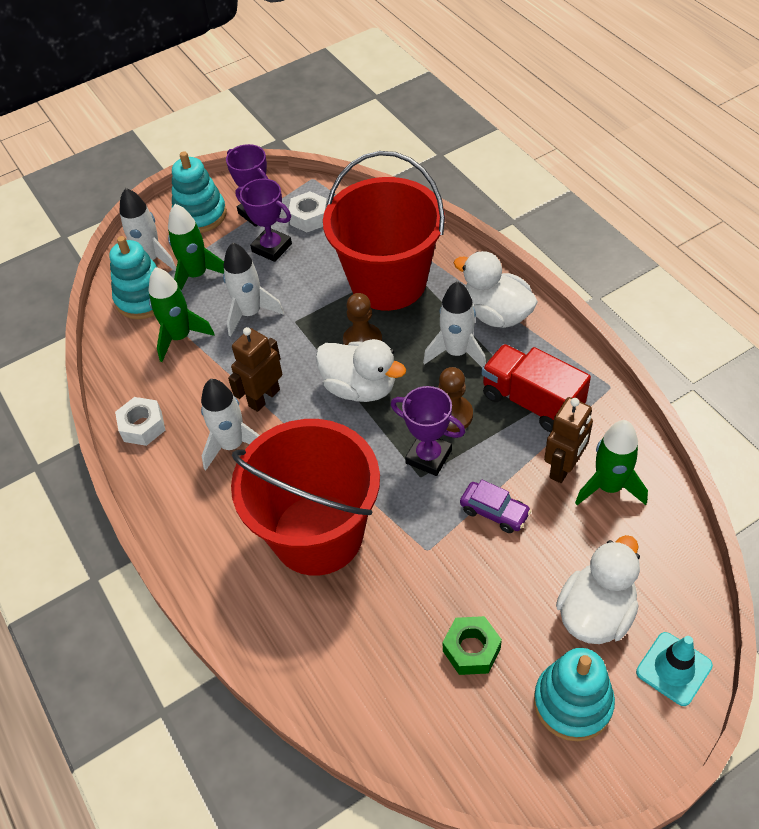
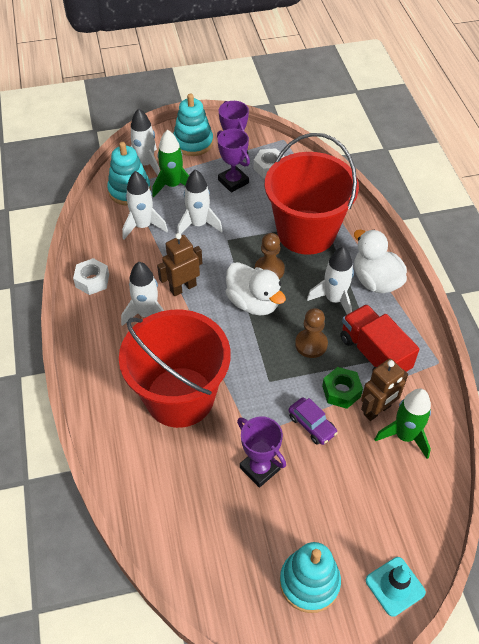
camera: 15 degrees right, 0 degrees up
green rocket [149,267,215,362] -> white rocket [122,171,168,240]
purple trophy [391,386,465,476] -> purple trophy moved to [237,416,286,488]
green nut [443,616,502,675] -> green nut moved to [322,367,363,409]
white duck [556,535,640,644] -> none

